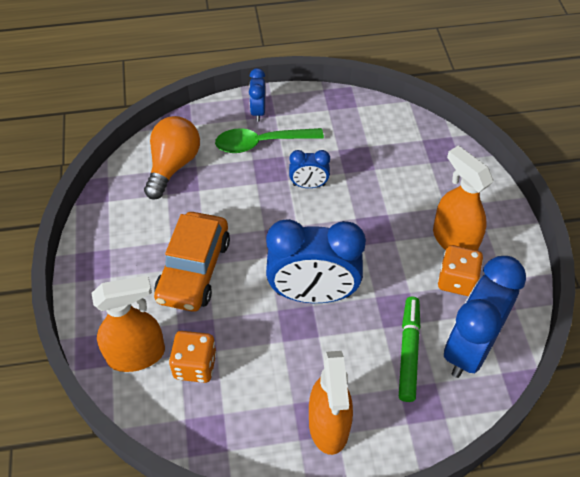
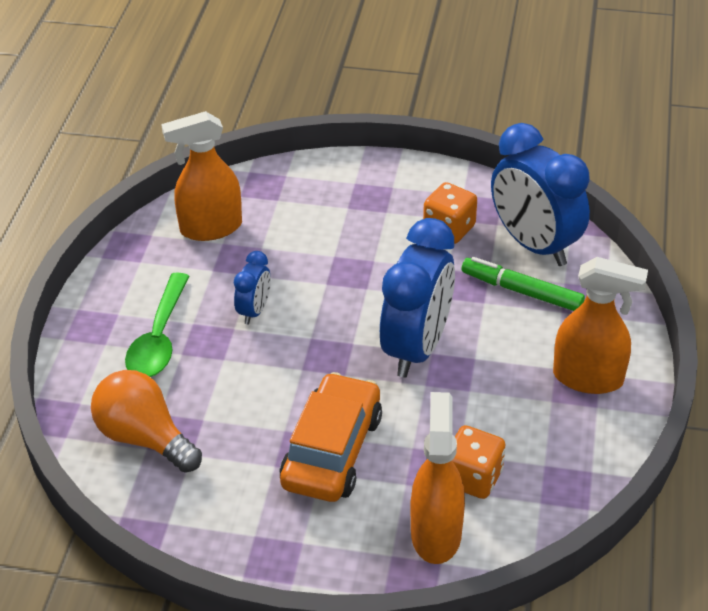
camera: 70 degrees left, 10 degrees down
orange car [154,212,230,312] -> orange car turned 105 degrees counterclockwise [279,372,382,502]
blue clock [249,68,265,122] -> none
orange spray bottle [433,146,493,250] -> orange spray bottle moved to [161,111,242,241]

